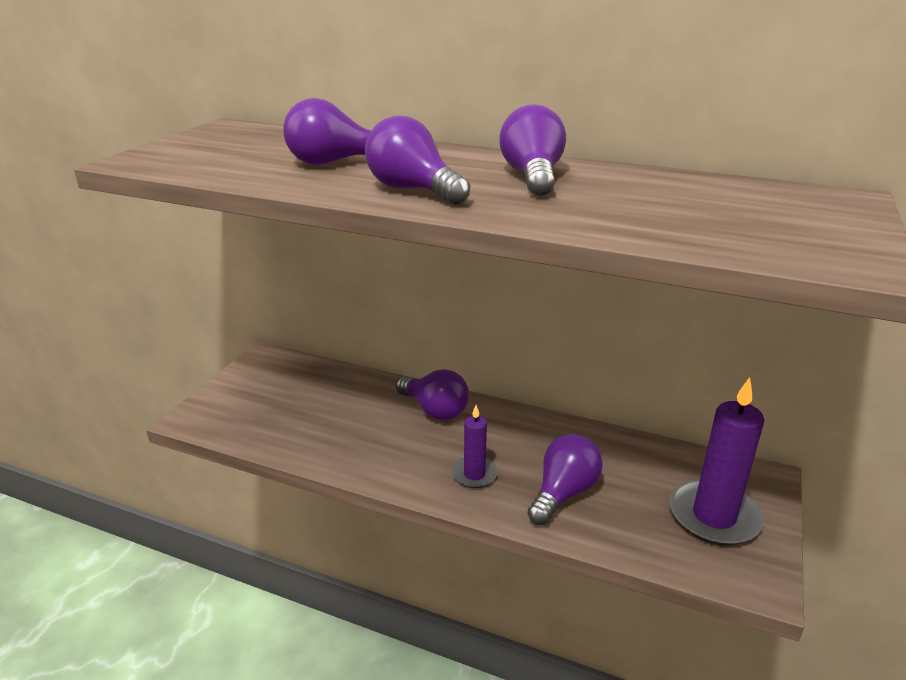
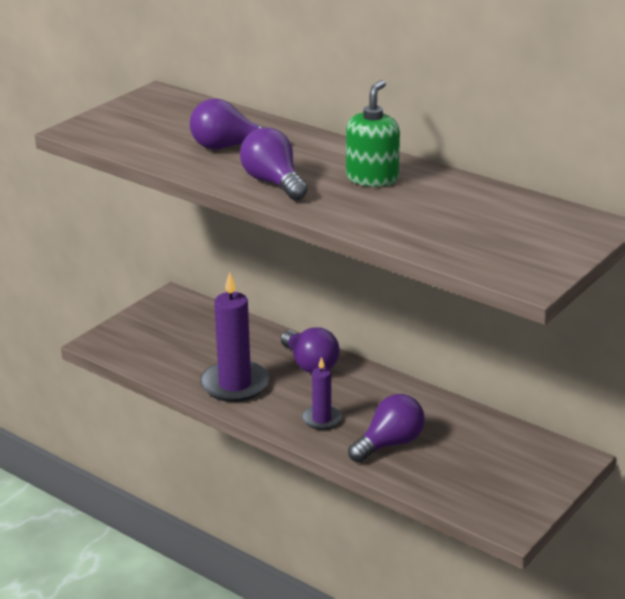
camera: 15 degrees right, 0 degrees up
purple light bulb [499,104,566,196] -> green soap dispenser [346,80,400,187]
purple candle [670,377,764,546] -> purple candle moved to [200,272,270,402]

